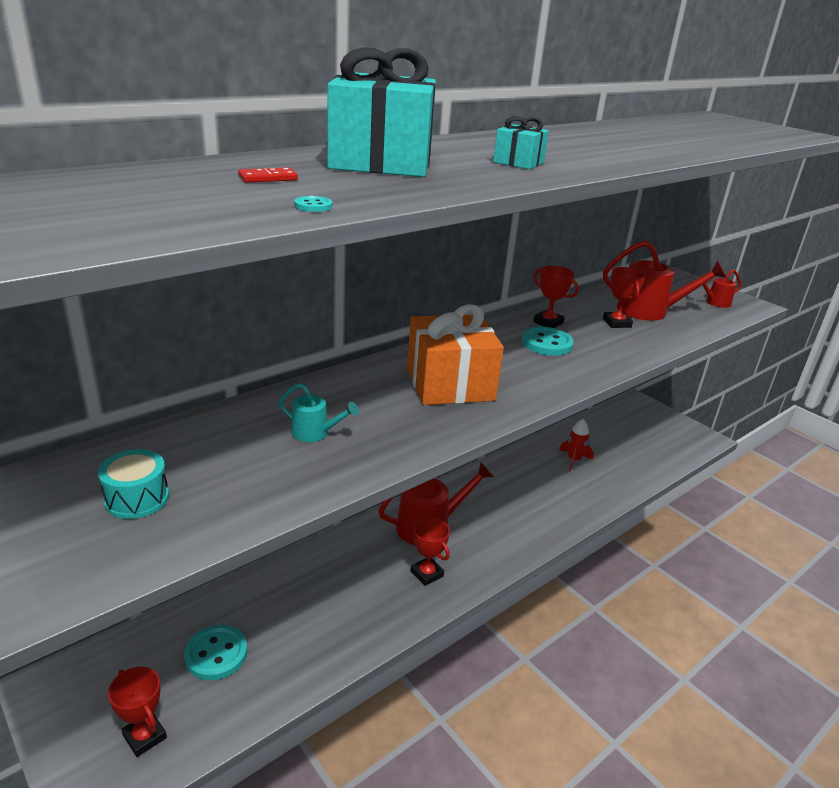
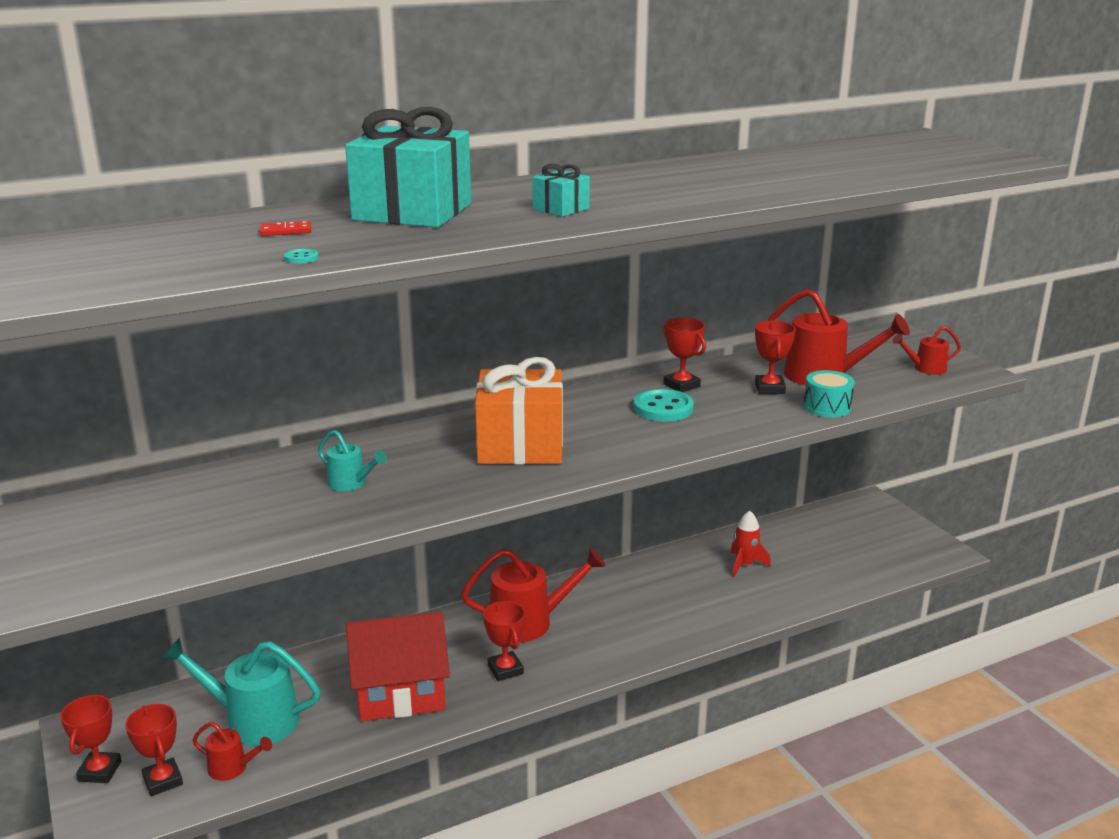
camera: 15 degrees right, 5 degrees down
turquoise drum [98,449,169,519] -> turquoise drum moved to [803,370,855,417]
turquoise button [184,625,247,680] -> turquoise watering can [161,637,321,746]
none -> red trophy [60,694,122,783]
none -> red watering can [192,722,272,781]
none -> red house [346,611,450,722]

